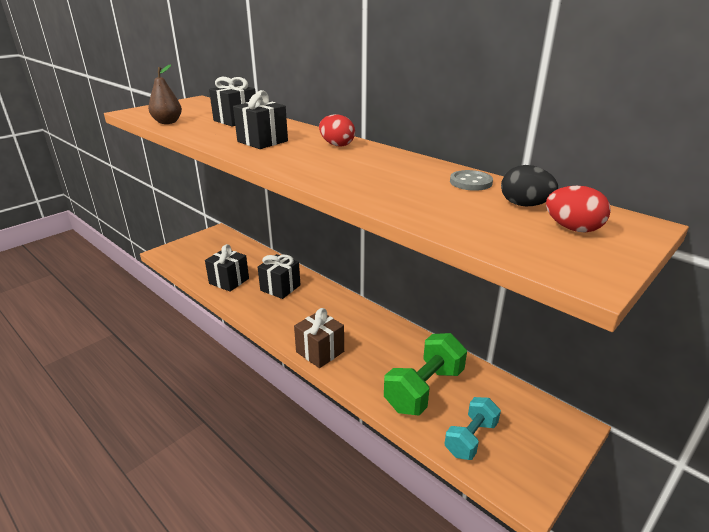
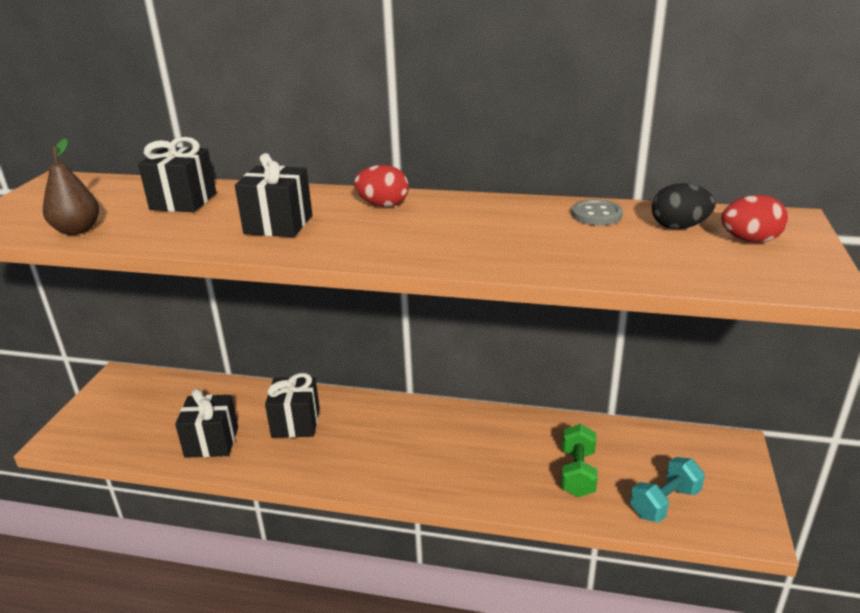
camera: 30 degrees left, 0 degrees up
brown gift [294,308,344,368] -> none
green dumbbell [384,333,467,415] -> green dumbbell [561,424,598,497], size x0.64
turquoise dumbbell [445,397,501,460] -> turquoise dumbbell turned 45 degrees clockwise [630,457,705,523]

